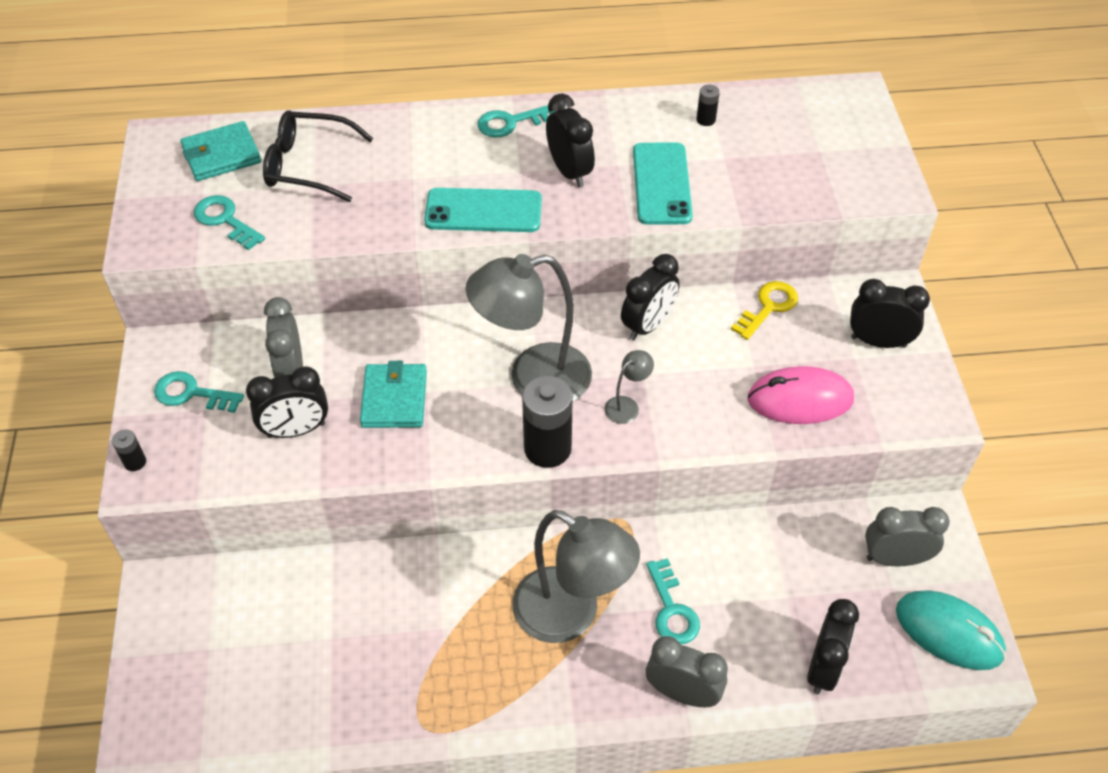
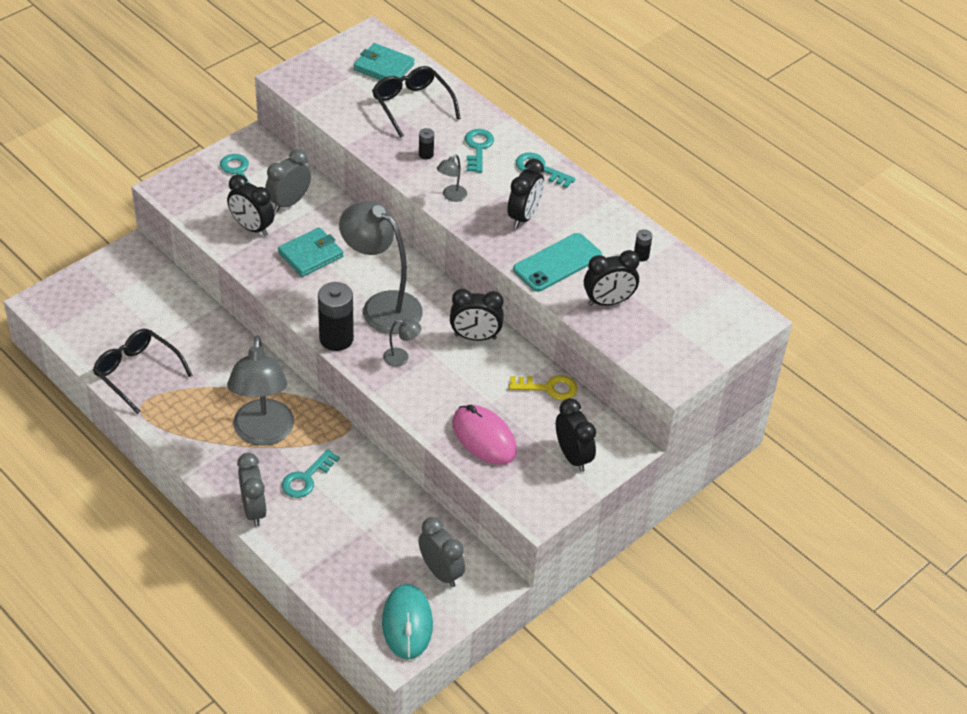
camera: 50 degrees right, 5 degrees down
black battery [112,429,146,471] -> black battery moved to [419,128,434,159]
turquoise key [194,195,265,250] -> turquoise key moved to [465,129,494,173]
turquoise phone [424,188,542,232] -> grey lamp [437,154,467,202]
black clock [807,599,859,694] -> black clock moved to [584,250,640,306]
none -> black glasses [93,329,192,414]

